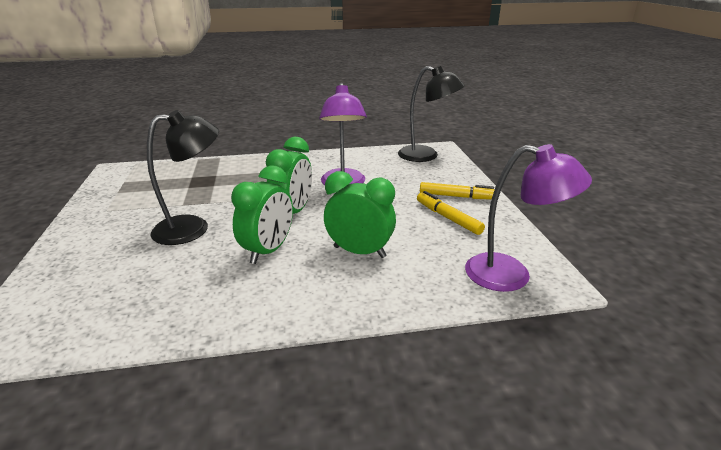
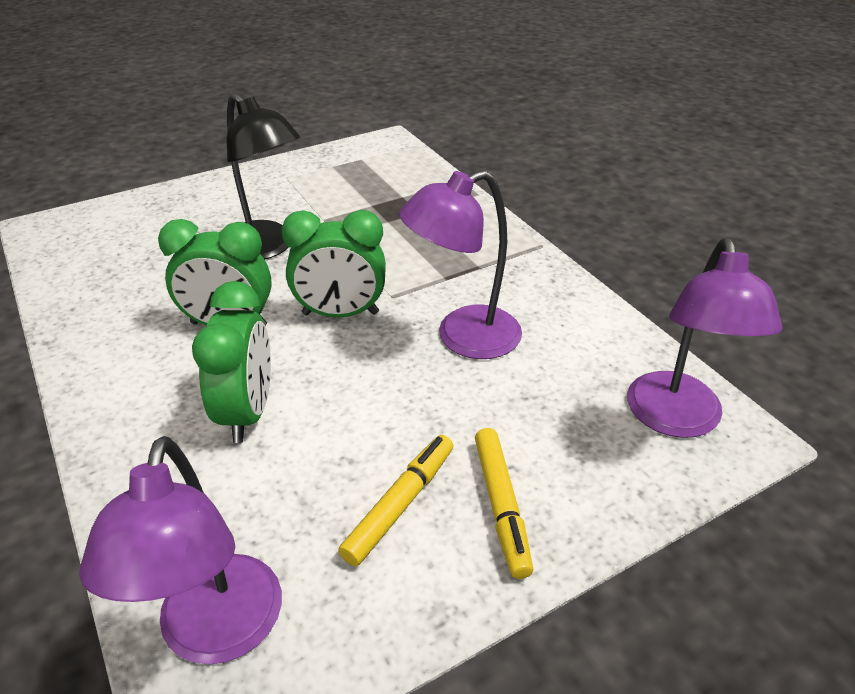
camera: 70 degrees right, 10 degrees up
black lamp [398,66,465,162] -> purple lamp [627,237,782,438]

